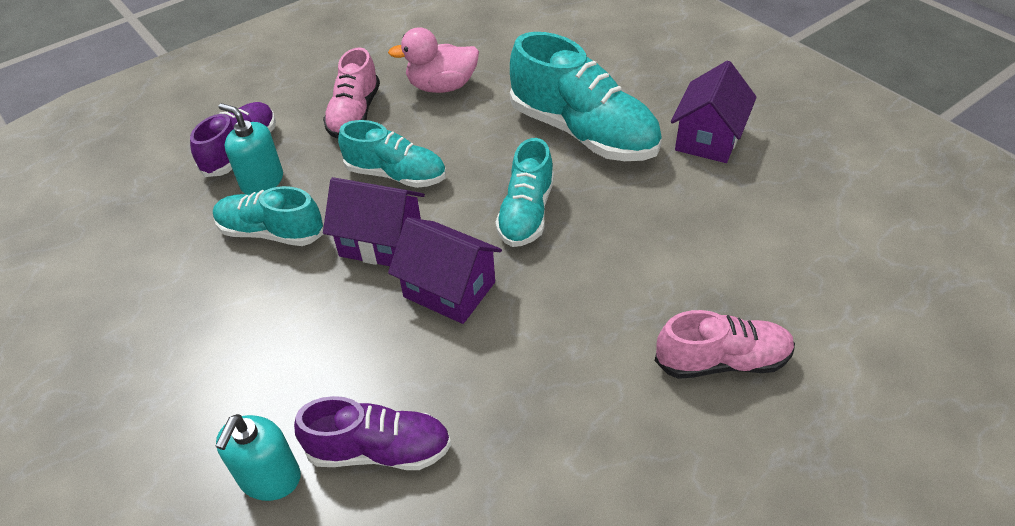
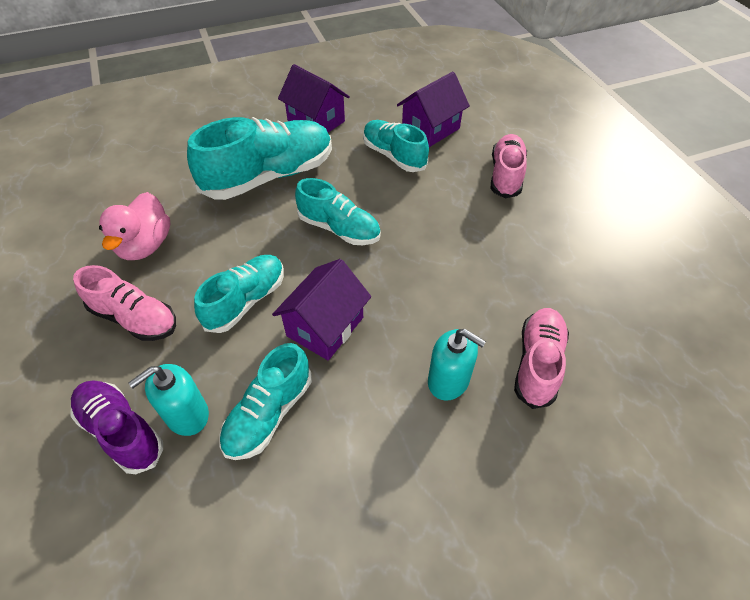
camera: 75 degrees left, 5 degrees up
turquoise soap dispenser [215,414,301,501] -> turquoise soap dispenser moved to [428,329,486,401]
purple shoe [294,396,451,470] -> pink shoe [514,308,569,409]
purple house [388,217,502,324] -> purple house moved to [397,72,470,147]
none -> turquoise shoe [363,120,429,172]

